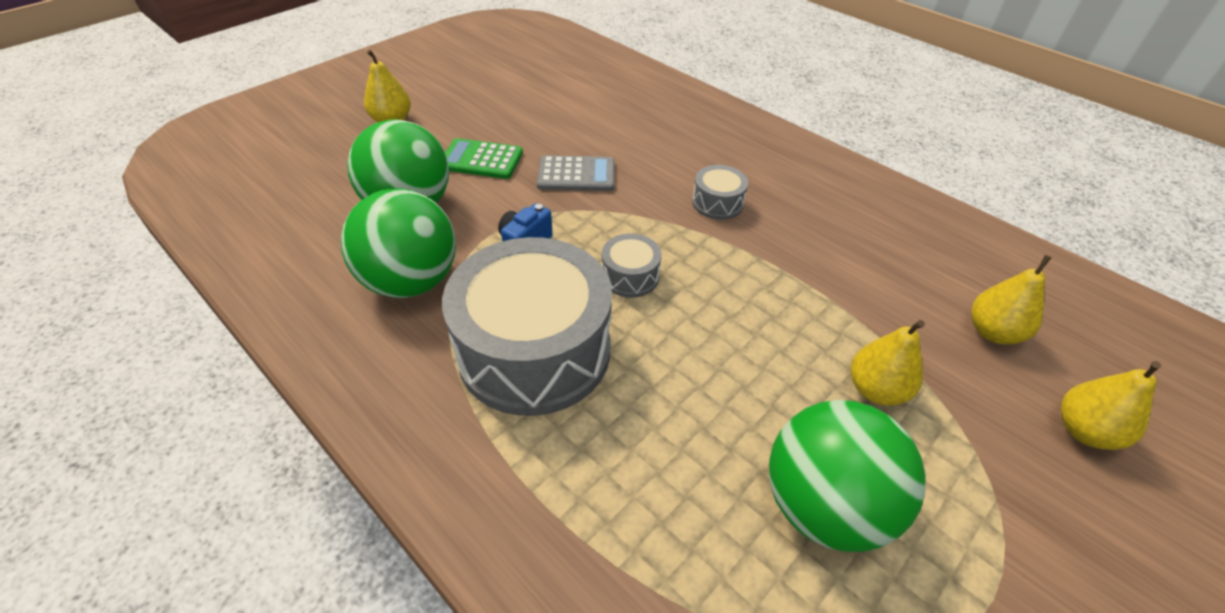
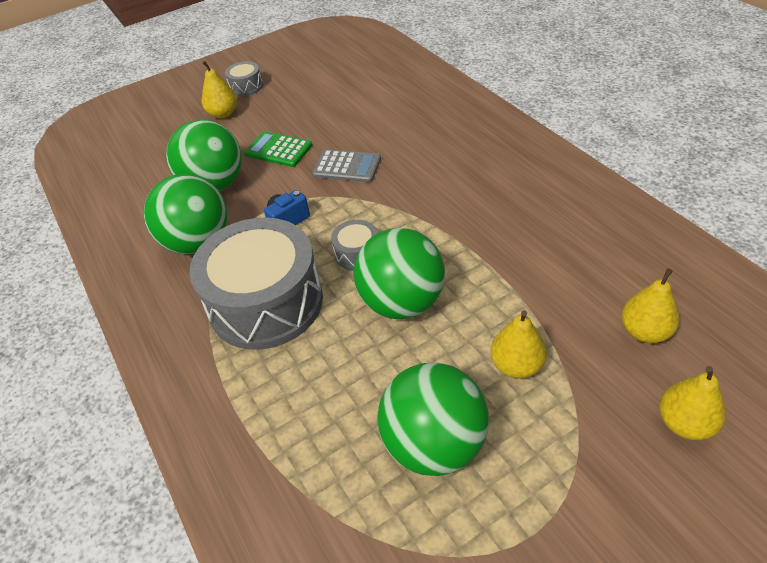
camera: 20 degrees right, 0 degrees up
grey drum [692,165,748,220] -> grey drum moved to [225,61,263,96]
none -> green ball [353,228,445,319]

